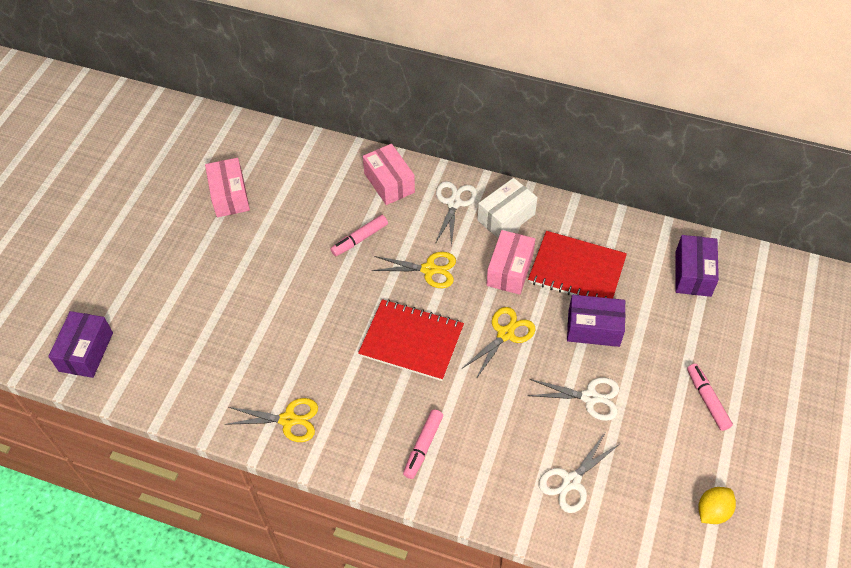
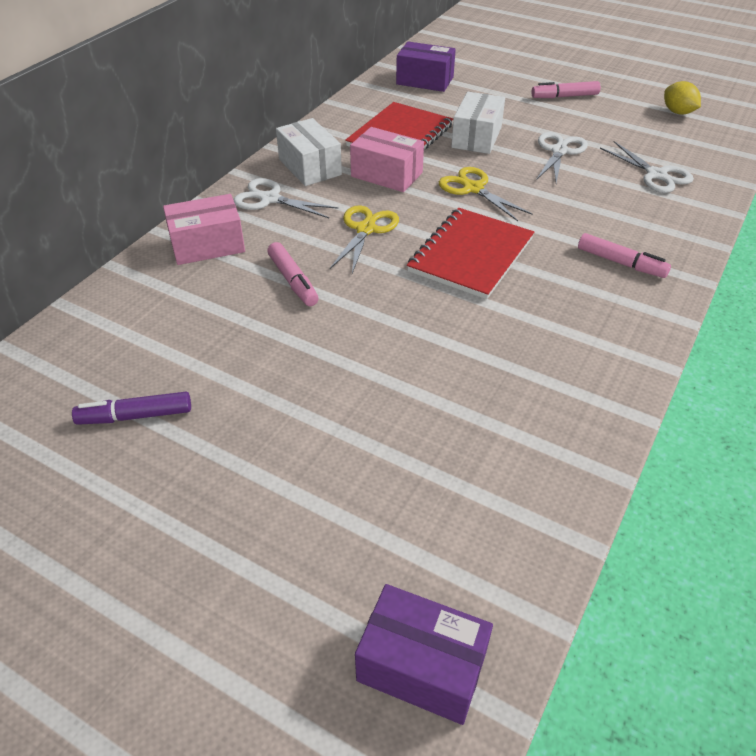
camera: 80 degrees left, 10 degrees down
pink box [205,158,250,217] -> purple marker [72,392,191,425]
yellow scissors [225,398,318,442] -> none
purple box [567,295,626,347] -> white box [451,92,505,154]

